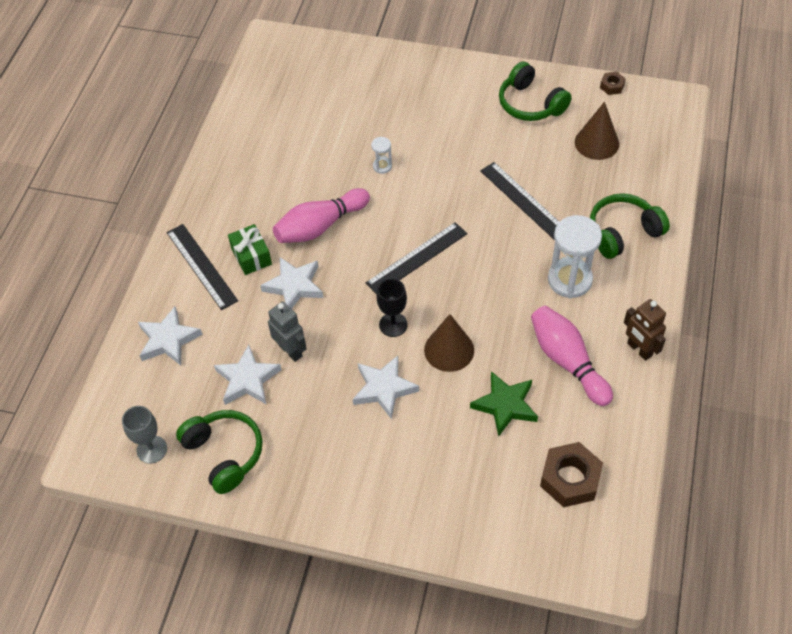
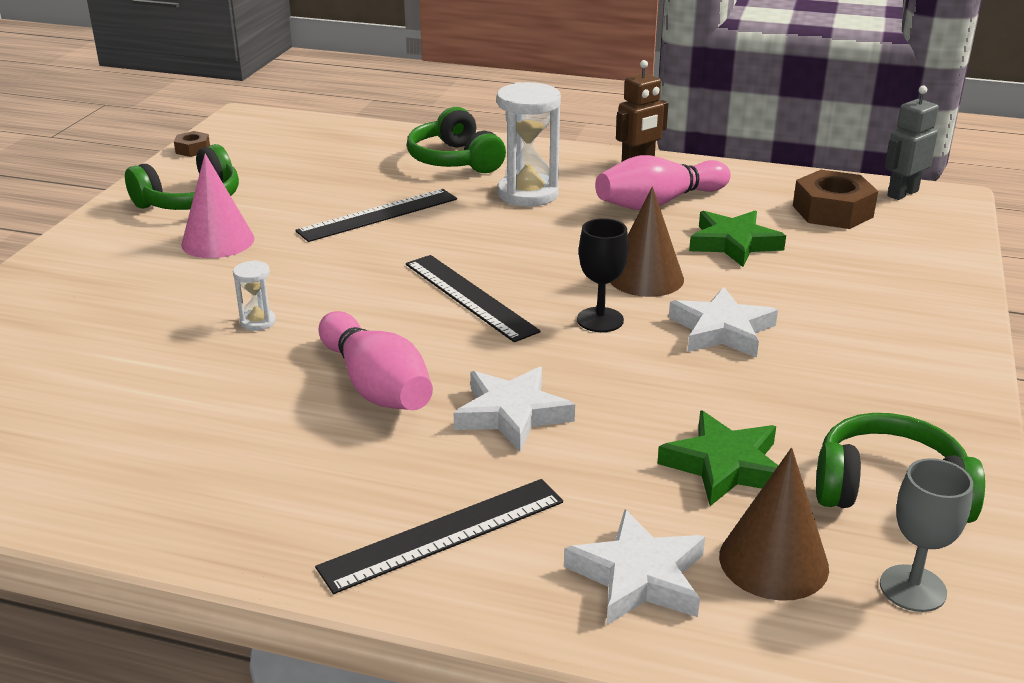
camera: 90 degrees left, 25 degrees down
green headphones [176,410,263,494] -> green headphones turned 45 degrees clockwise [816,413,985,523]
white star [214,345,282,405] -> green star [657,411,778,506]
green gift [228,224,272,275] -> none
grey robot [268,301,307,362] -> grey robot moved to [884,86,939,200]
brown cone [575,102,619,160] -> brown cone moved to [719,448,829,601]
none -> pink cone [181,154,254,258]

